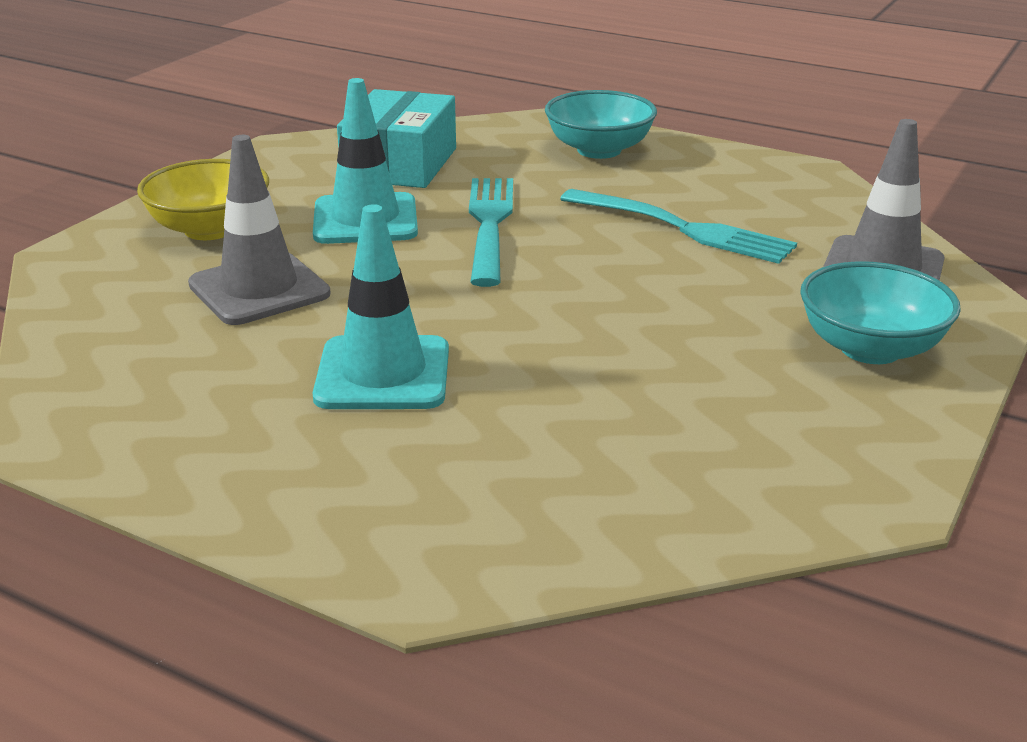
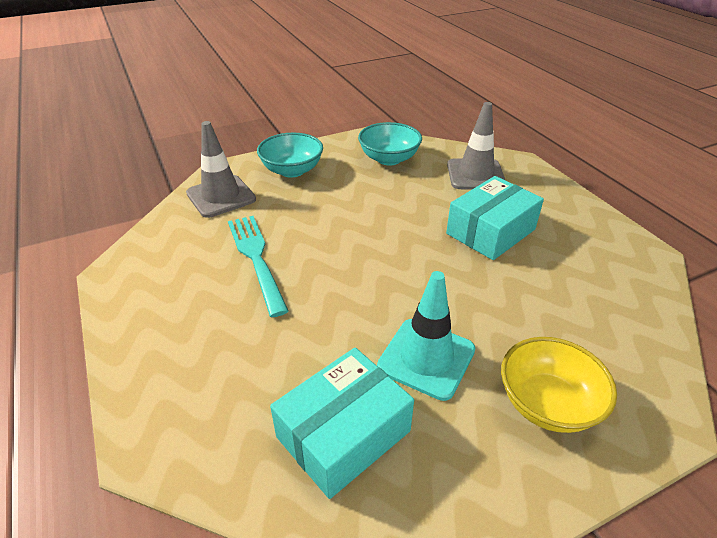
camera: 145 degrees left, 10 degrees up
grey traffic cone [188,135,331,325] -> grey traffic cone moved to [447,102,505,189]
turquoise traffic cone [313,204,449,409] -> turquoise box [446,176,544,260]
turquoise fork [469,178,513,287] -> none
turquoise bowl [545,90,657,159] -> turquoise bowl moved to [358,122,422,165]

